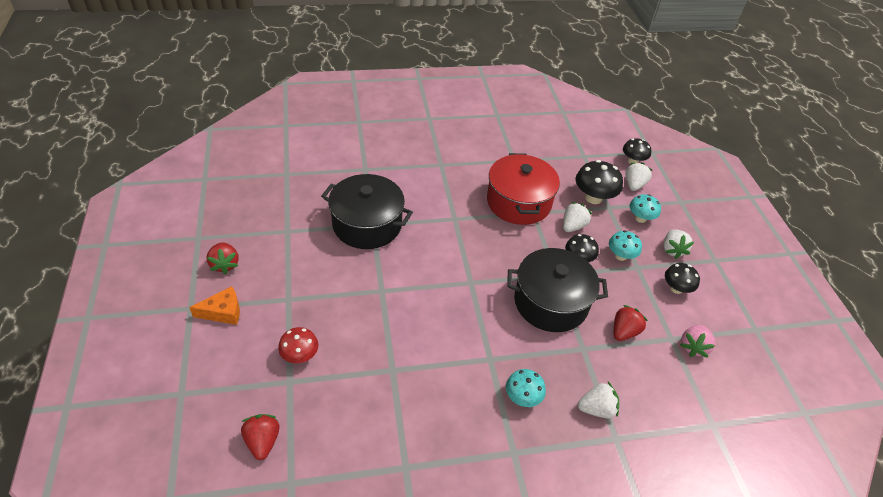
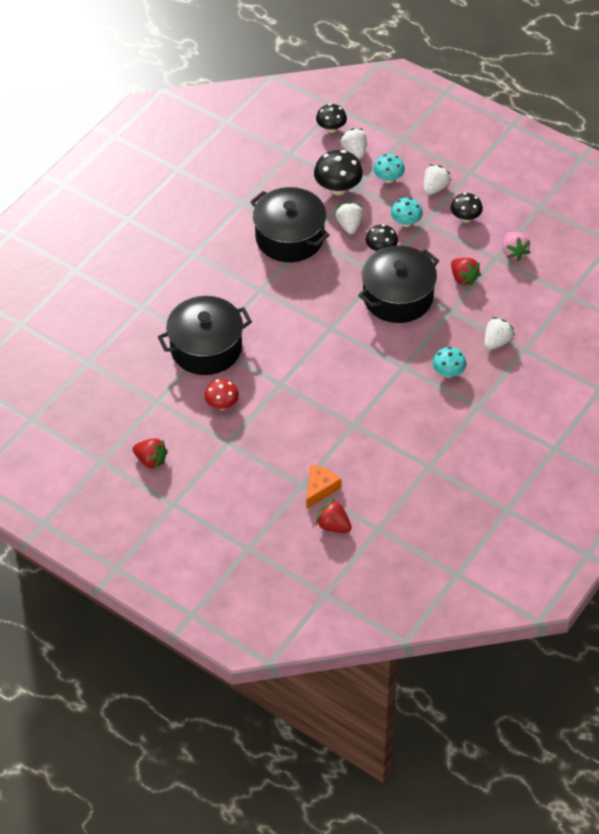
camera: 40 degrees left, 5 degrees up
orange cheese [189,286,240,325] -> orange cheese moved to [306,465,341,509]
red mushroom [278,327,318,363] -> red mushroom moved to [205,379,239,410]
red pot [487,153,560,225] -> black pot [250,187,330,262]
red strawberry [614,305,648,341] -> red strawberry turned 150 degrees clockwise [451,258,481,286]
white strawberry [663,229,694,259] -> white strawberry turned 105 degrees counterclockwise [424,164,451,195]

